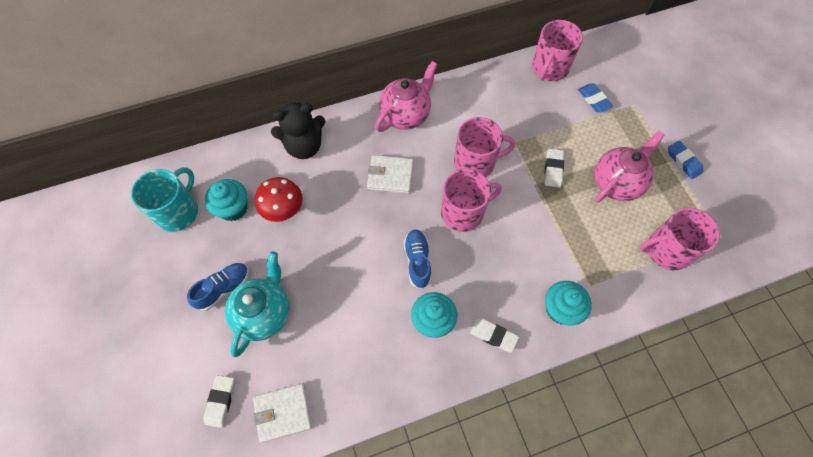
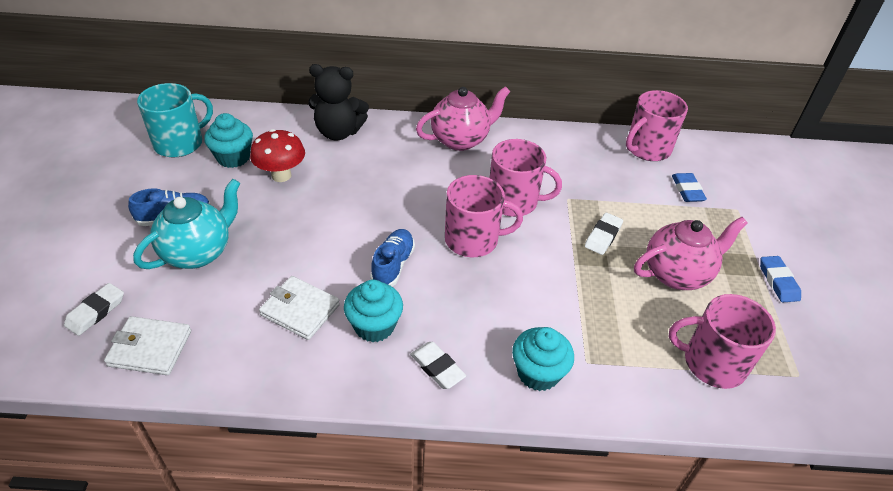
camera: 20 degrees right, 20 degrees down
white wallet [367,155,414,194] -> white wallet moved to [259,276,340,340]

